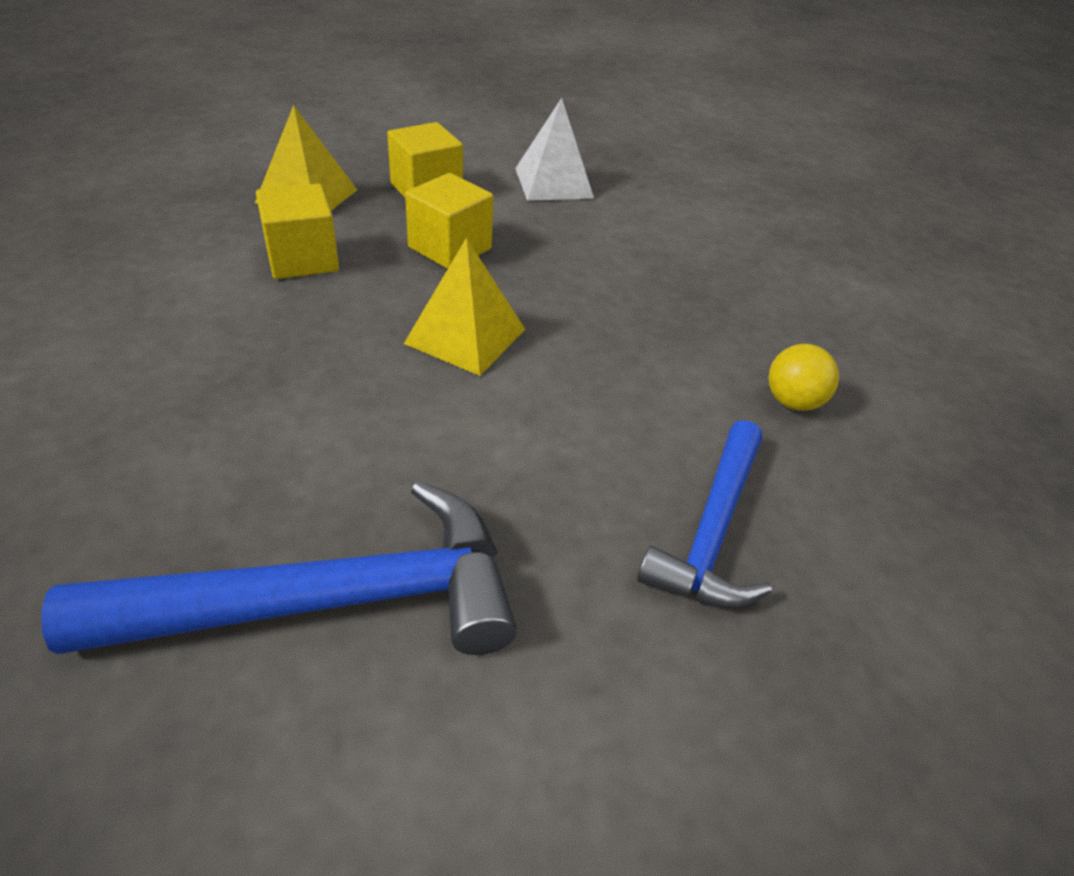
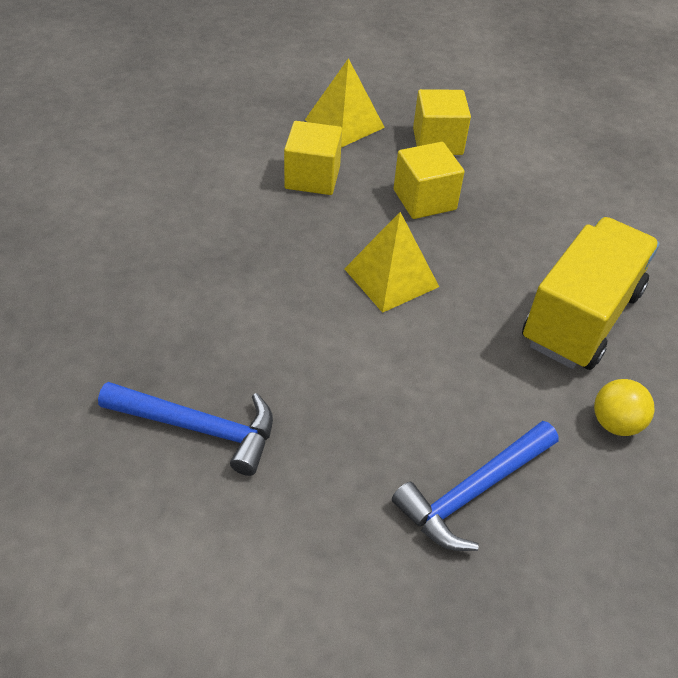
camera: 30 degrees right, 5 degrees up
blue hammer [41,481,517,655] -> blue hammer [98,382,273,476], size x0.65
white pyramid [515,98,594,201] -> none
none -> yellow truck [522,217,660,370]

